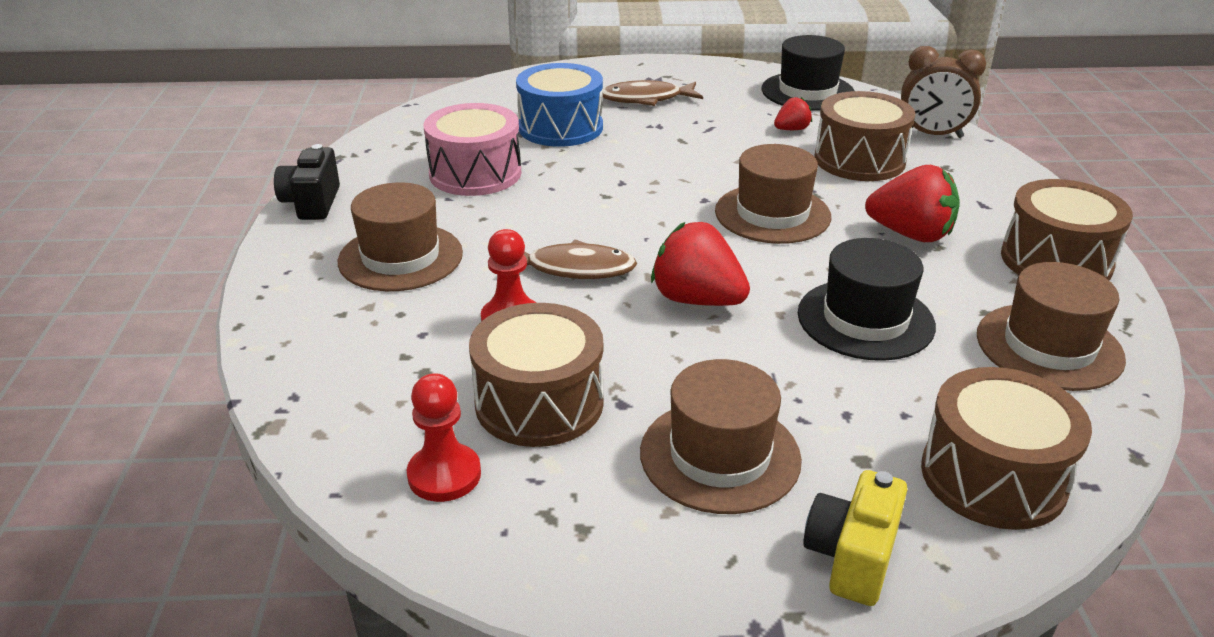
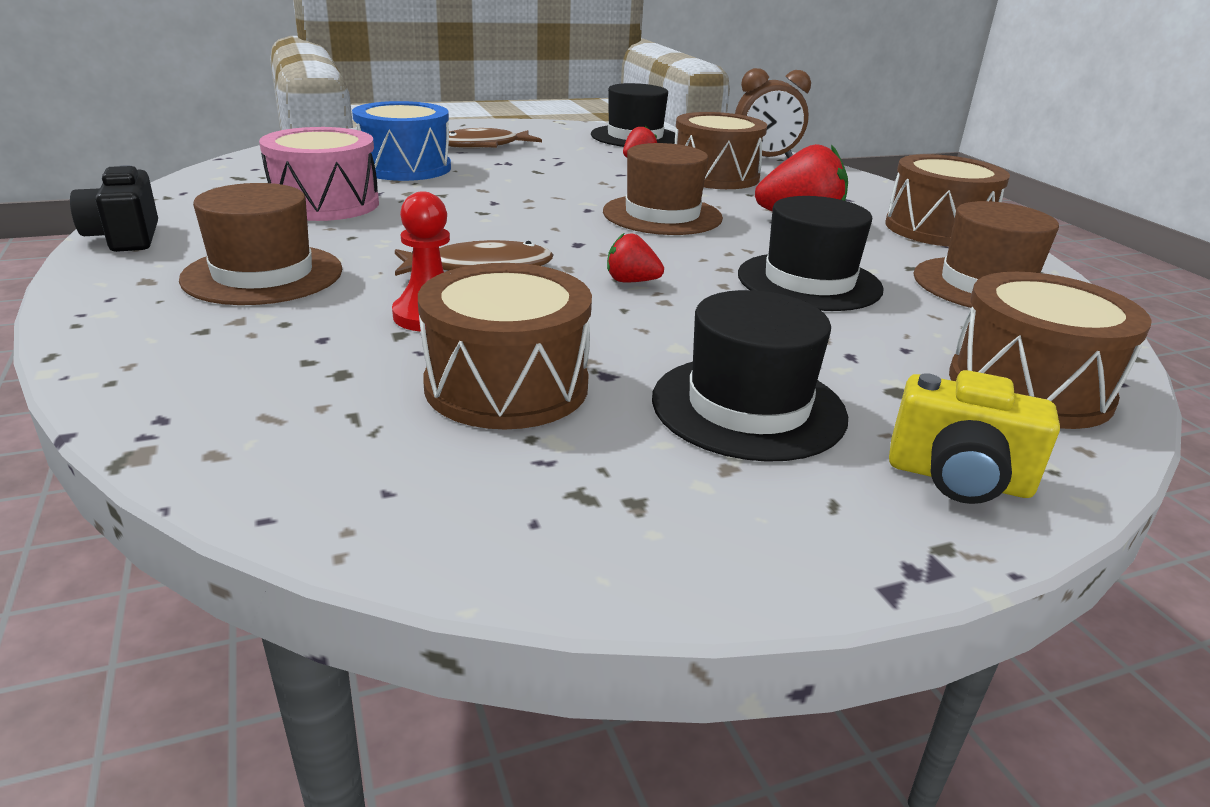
camera: 20 degrees left, 5 degrees down
red pawn [407,373,481,502] -> none
brown hat [640,359,802,514] -> black hat [652,290,848,462]
red strawberry [651,222,750,306] -> red strawberry [607,233,664,282], size x0.52
yellow camera [803,470,907,606] -> yellow camera turned 75 degrees counterclockwise [889,370,1060,504]

